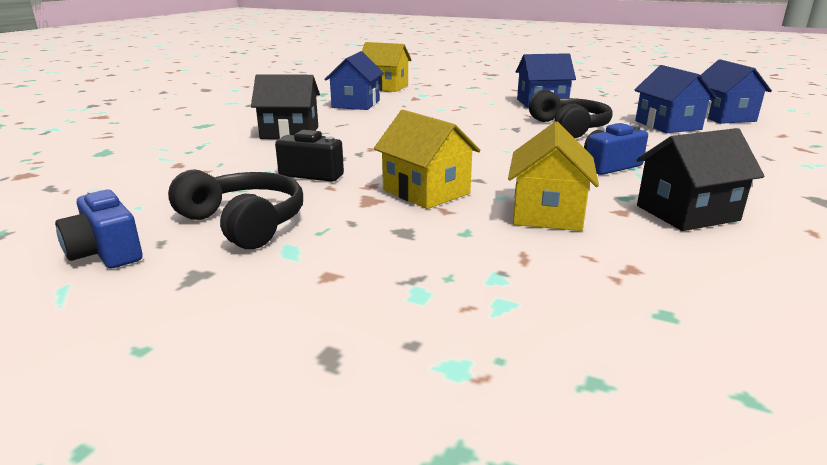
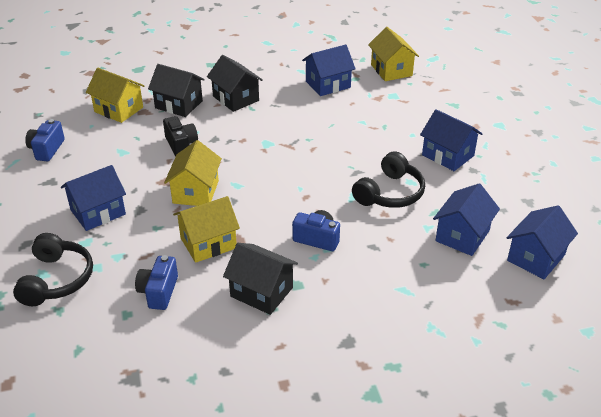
camera: 50 degrees right, 15 degrees up
black headphones [168,169,303,249] -> black headphones moved to [13,233,93,306]
none -> blue house [61,165,126,231]
none -> yellow house [86,68,144,123]
none -> blue camera [135,255,178,310]
none -> black house [148,64,205,117]

